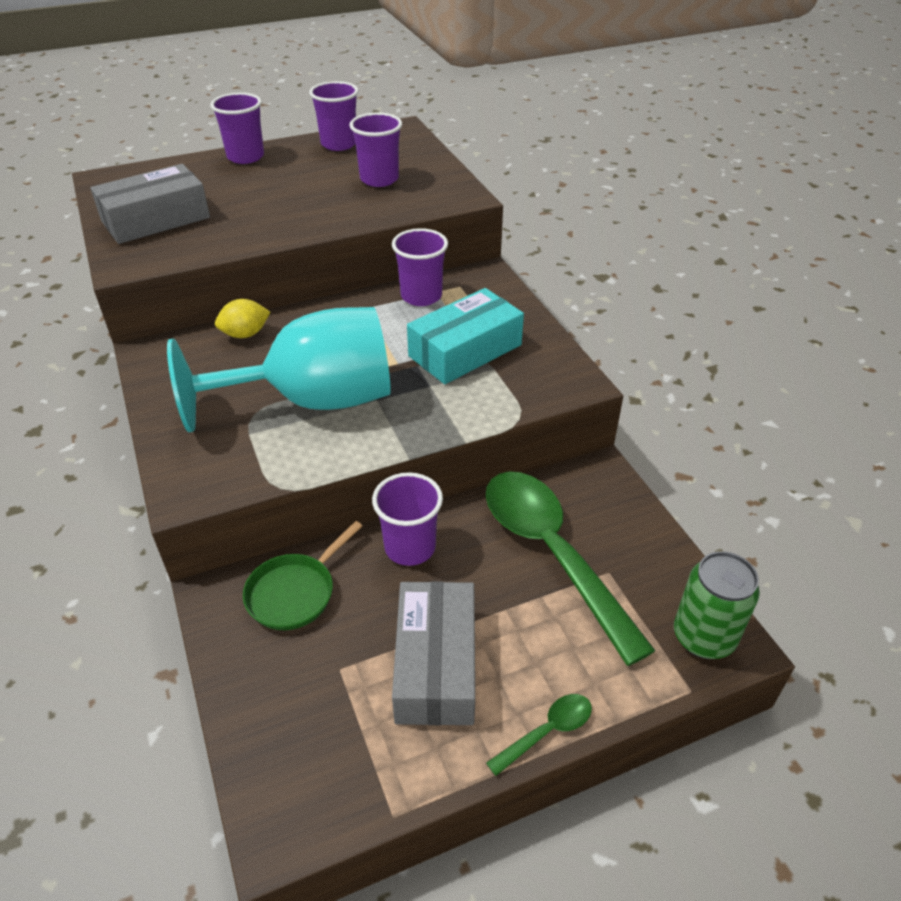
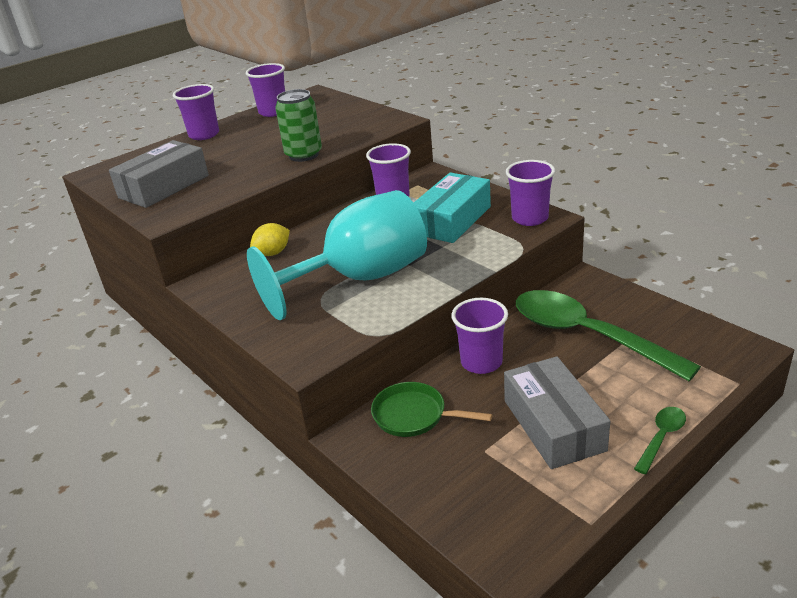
camera: 15 degrees left, 10 degrees down
green pan [243,521,362,630] -> green pan turned 90 degrees clockwise [371,382,492,437]
purple cup [349,113,402,187] -> purple cup moved to [506,160,555,226]
green can [674,551,760,659] -> green can moved to [275,89,322,162]

